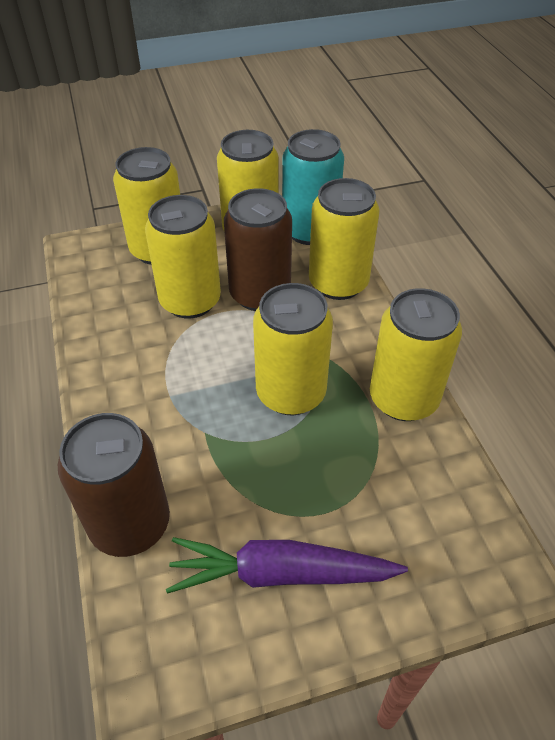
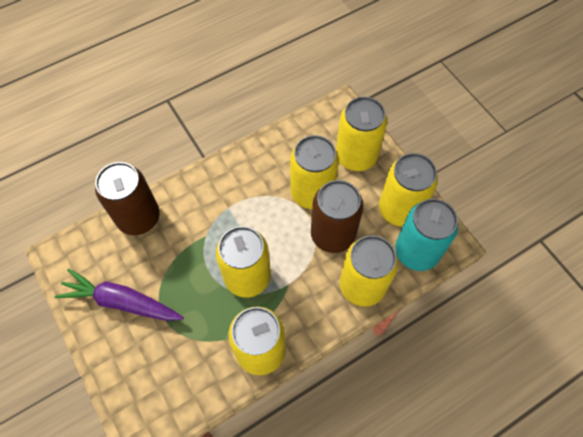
camera: 75 degrees right, 15 degrees up
purple carrot [166,537,408,594] -> purple carrot turned 60 degrees counterclockwise [55,269,184,321]

